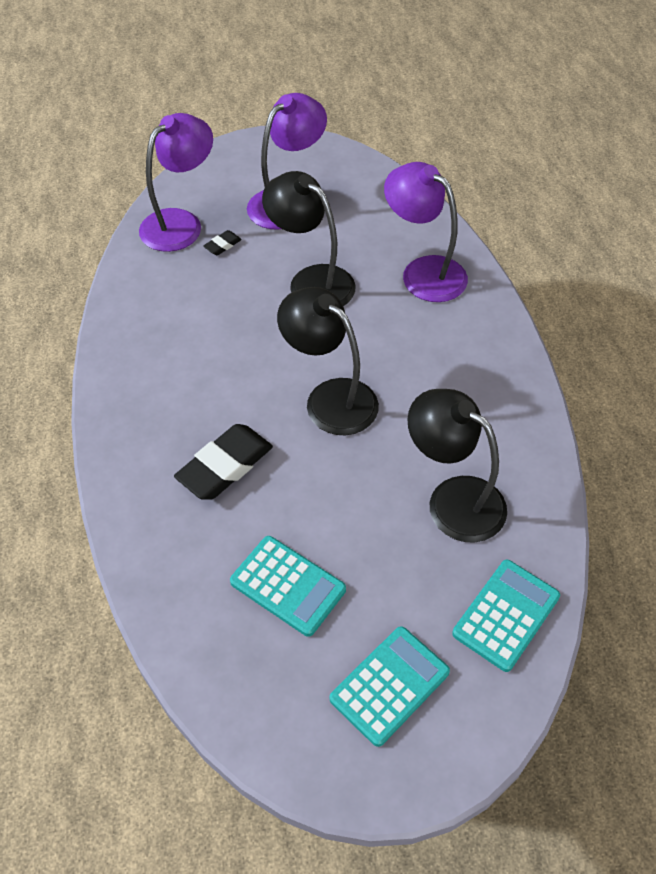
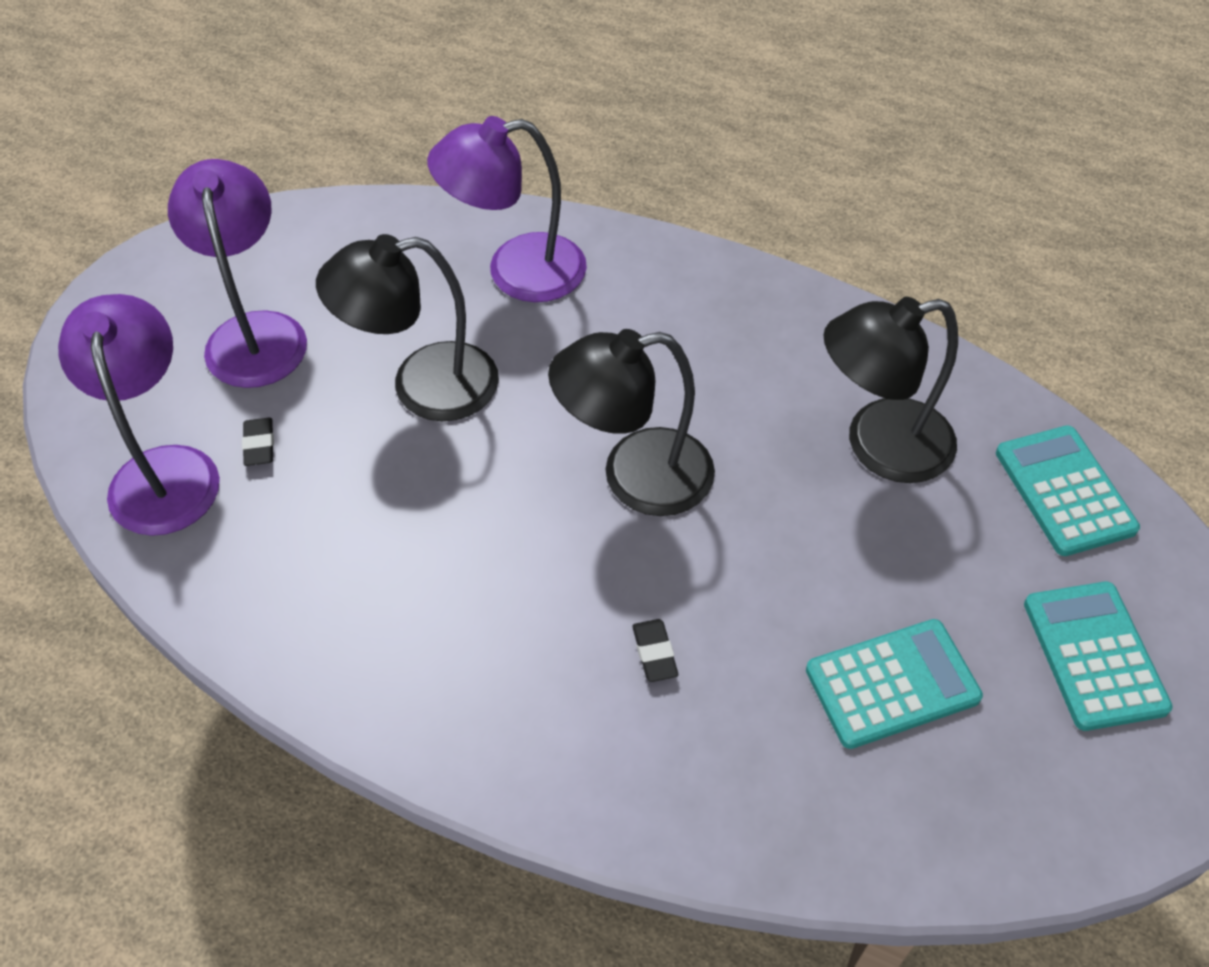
camera: 55 degrees left, 0 degrees up
black eraser [174,424,273,500] -> black eraser [632,619,678,682], size x0.46

